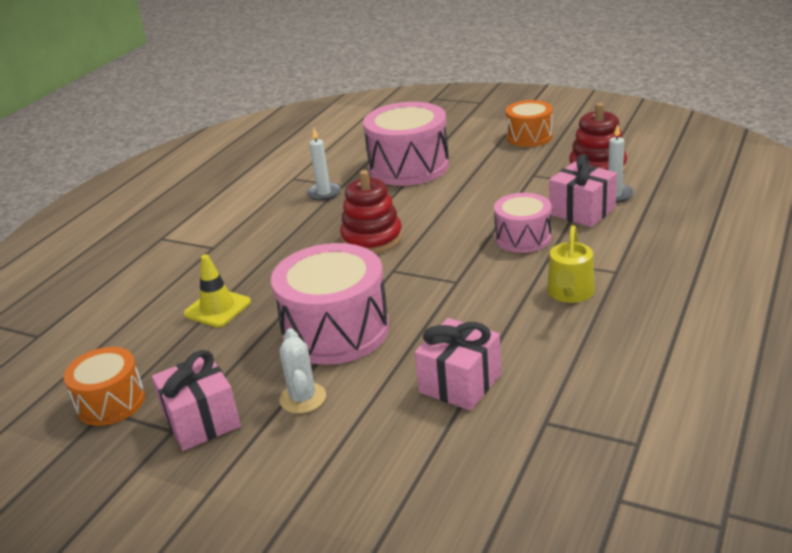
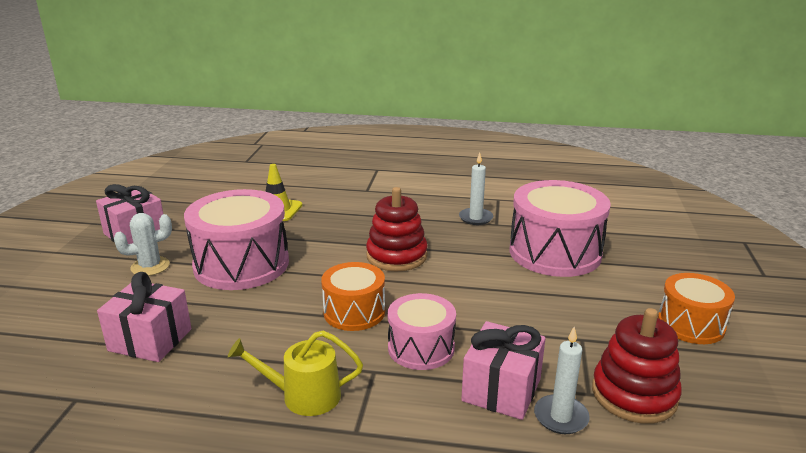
camera: 70 degrees right, 5 degrees down
orange drum [64,347,145,426] -> orange drum moved to [321,262,385,331]

